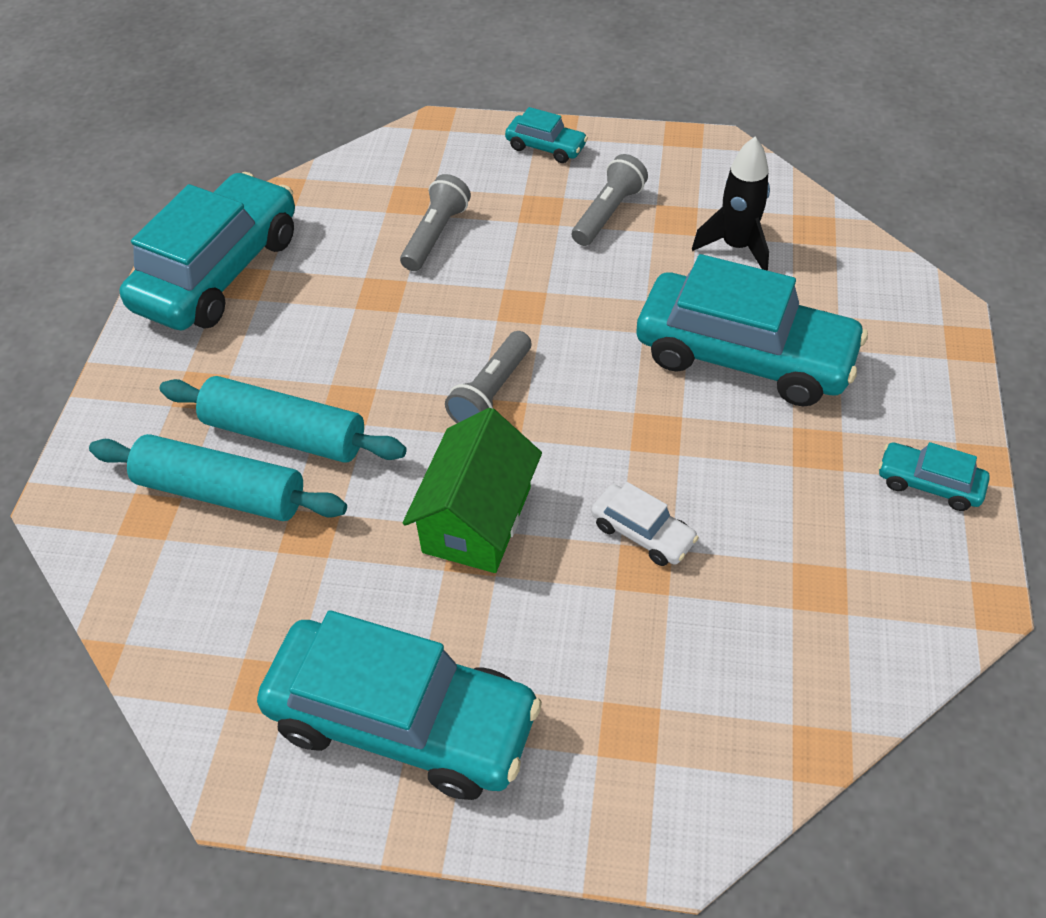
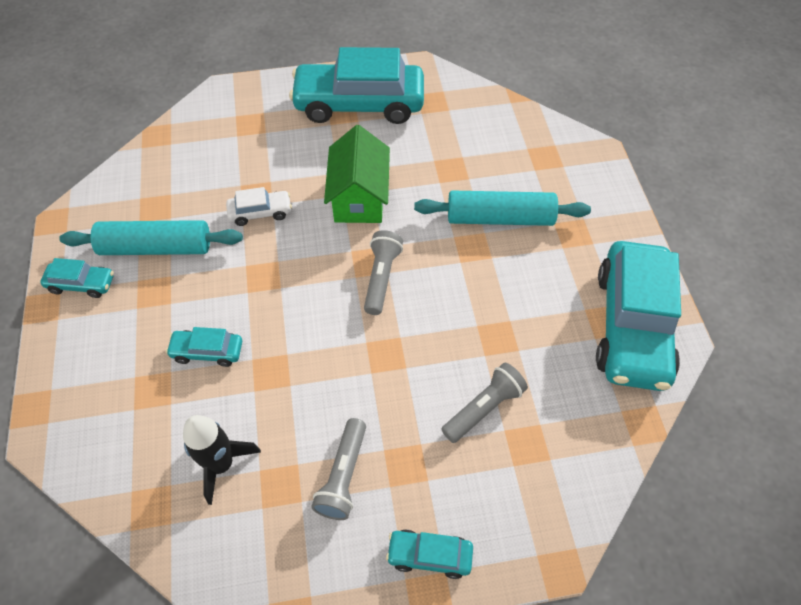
camera: 160 degrees right, 5 degrees up
turquoise rolling pin [89,434,347,521] -> turquoise rolling pin moved to [59,220,243,255]
grey flashlight [400,174,471,271] -> grey flashlight turned 135 degrees counterclockwise [441,363,528,443]
white car [591,482,699,566] -> white car turned 150 degrees clockwise [226,187,292,226]
turquoise car [636,254,868,407] -> turquoise car [166,327,242,367], size x0.44

